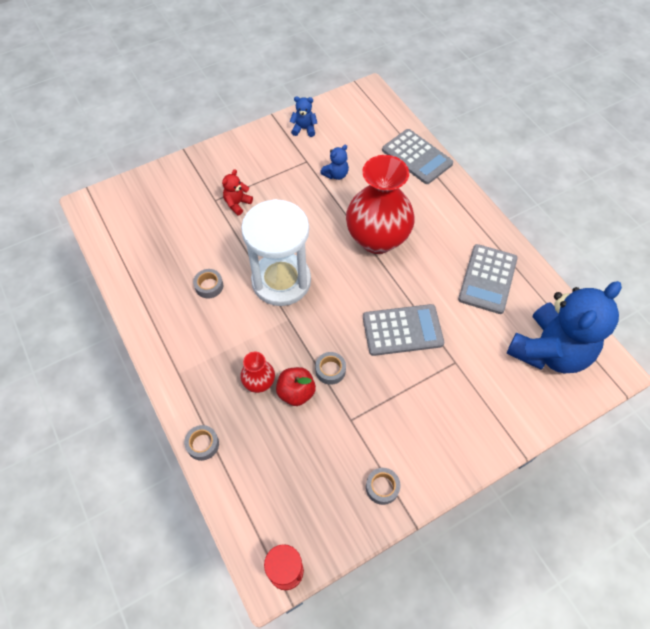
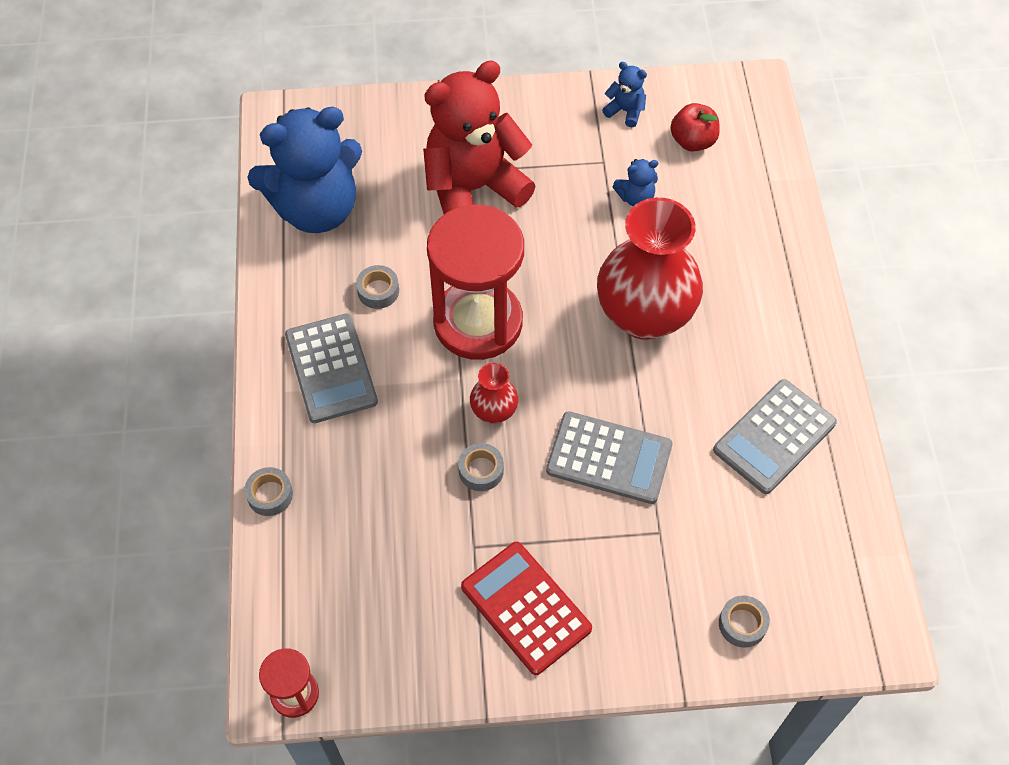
camera: 25 degrees right, 0 degrees up
red teddy bear [222,169,253,215] -> red teddy bear [423,61,536,214], size x2.49
red vase [240,352,275,393] -> red vase moved to [470,363,518,423]
white hourglass [241,199,311,306] -> red hourglass [427,205,524,360]
red apple [276,367,316,406] -> red apple moved to [670,103,720,152]
grey tape [366,468,400,505] -> grey tape moved to [719,595,770,648]
grey calculator [382,129,453,184] -> grey calculator moved to [285,314,378,423]
blue teddy bear [506,281,622,373] -> blue teddy bear moved to [247,107,362,233]
none -> red calculator [461,542,592,675]

